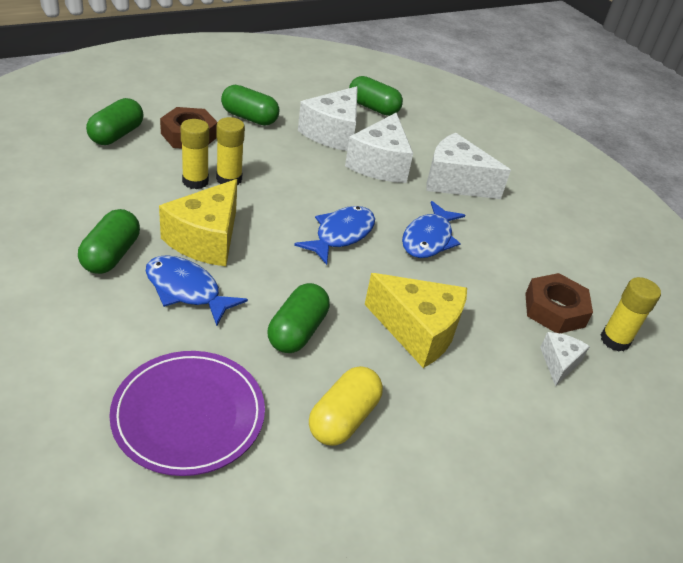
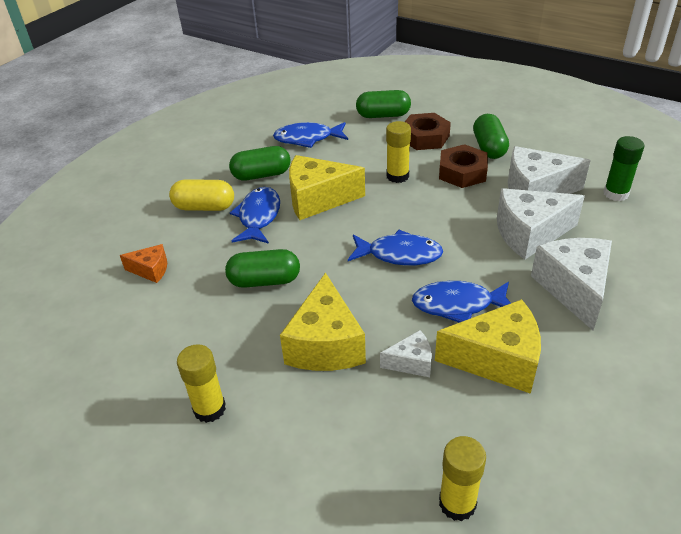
camera: 70 degrees right, 0 degrees up
purple plate [109,351,265,476] -> orange cheese [120,244,167,283]
yellow glue stick [180,119,209,189] -> yellow glue stick moved to [177,344,226,423]
yellow capsule [309,366,383,446] -> yellow capsule moved to [169,179,234,211]
green capsule [349,76,403,116] -> green glue stick [603,136,644,201]
brown nut [525,273,593,333] -> brown nut moved to [439,144,488,188]
white cheese [540,332,590,386] -> white cheese moved to [380,330,432,377]
none -> blue fish [273,122,348,148]
none -> yellow cheese [435,299,541,394]

